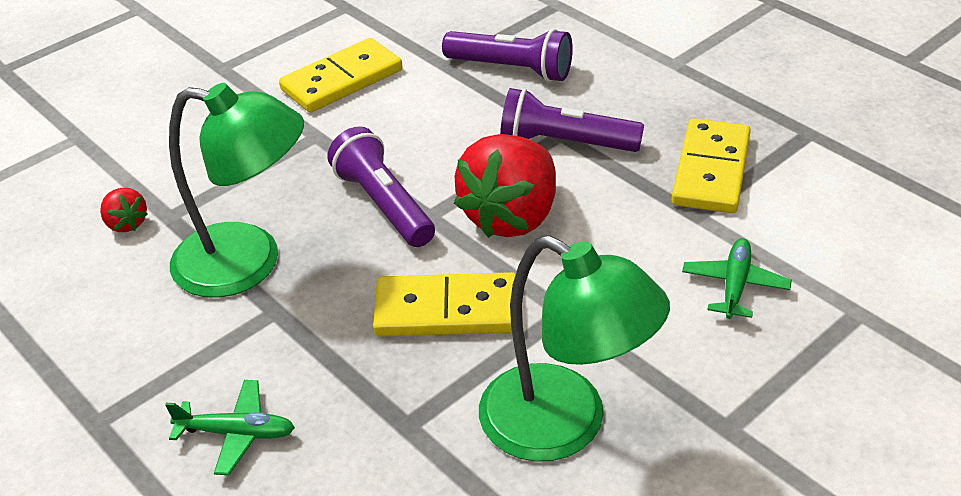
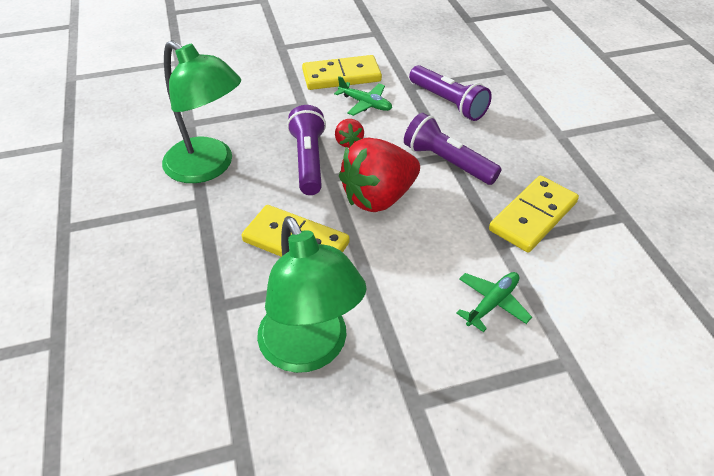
camera: 25 degrees right, 5 degrees up
red strawberry [100,188,148,232] -> red strawberry moved to [335,119,364,148]
green plane [165,380,295,475] -> green plane moved to [334,76,392,116]

